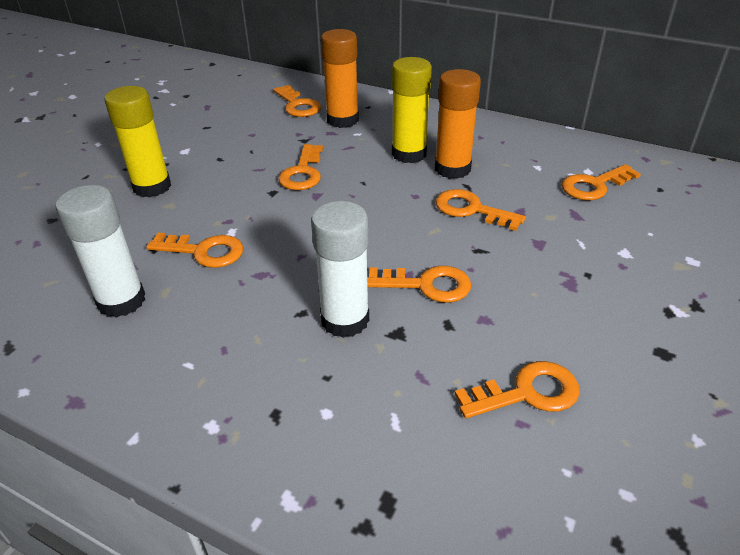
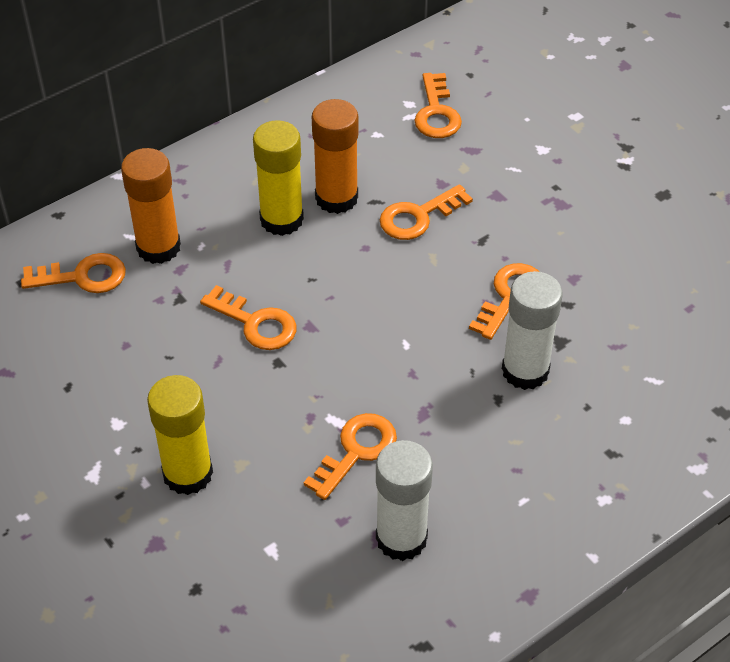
camera: 65 degrees left, 10 degrees up
orange key [455,361,580,418] -> none

